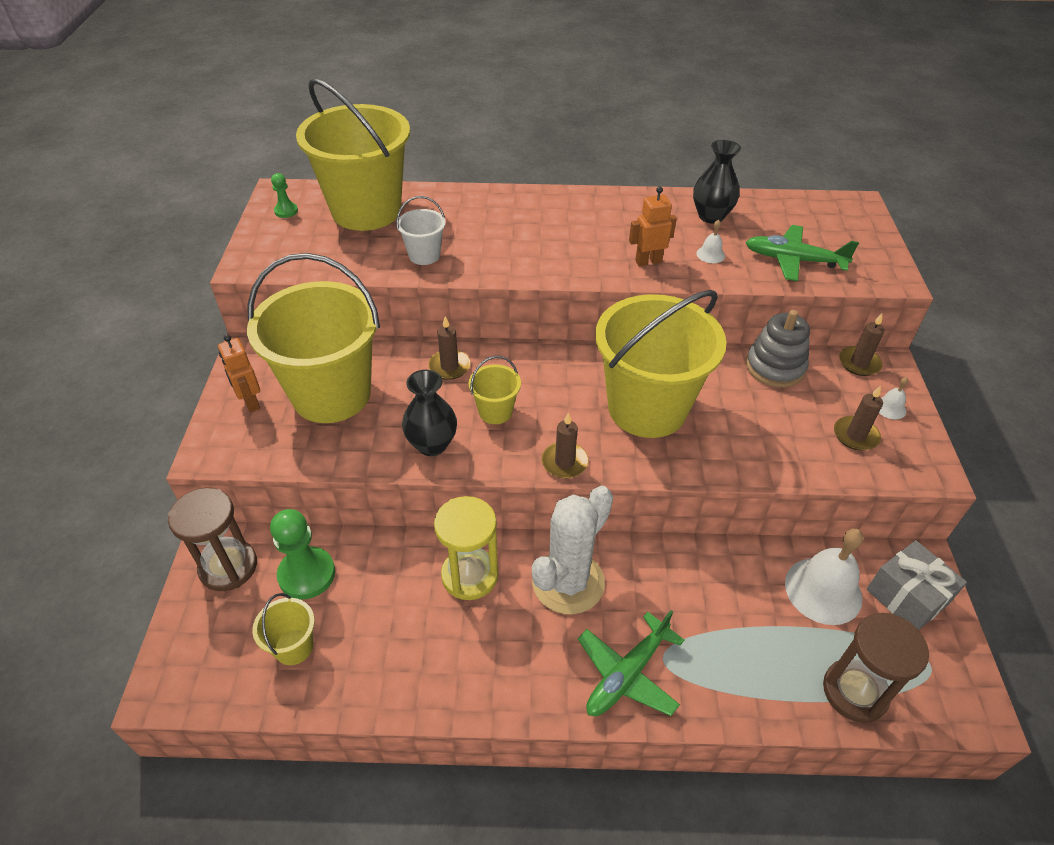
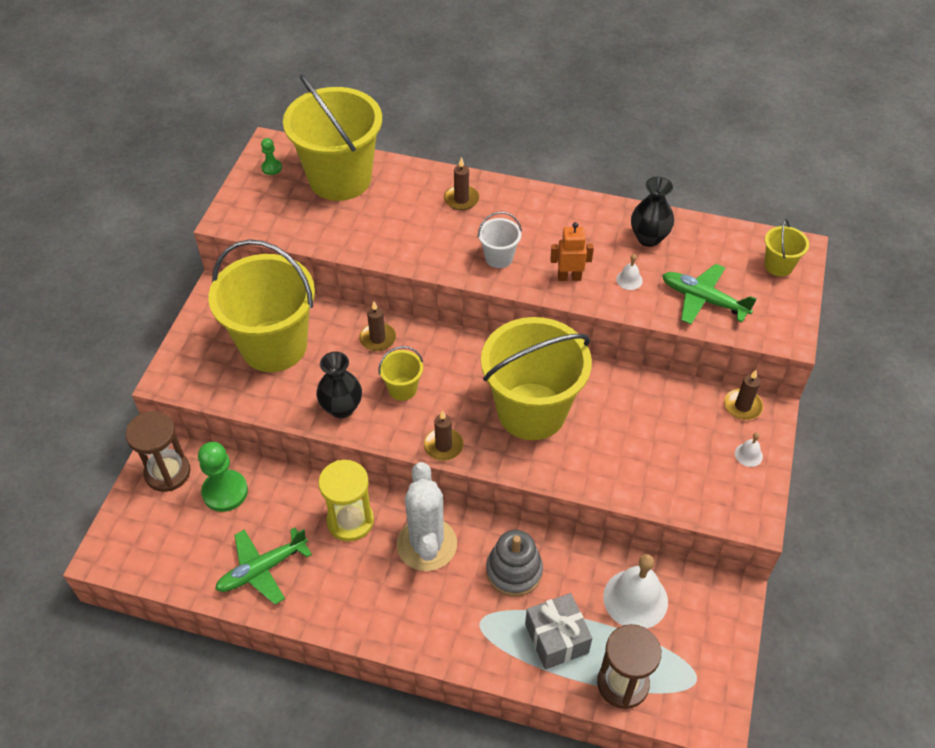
camera: 15 degrees right, 5 degrees up
orange robot [218,335,260,413] -> none
yellow bucket [252,593,315,665] -> yellow bucket moved to [764,219,809,277]
white bucket [396,196,446,265] -> white bucket moved to [478,212,522,268]
white cactus [532,486,613,614] -> white cactus turned 60 degrees counterclockwise [397,462,457,571]
green plane [578,610,684,716] -> green plane moved to [215,527,312,605]
grey stacking toy [746,310,810,388] -> grey stacking toy moved to [486,530,543,597]
brown candle [834,385,883,451] -> brown candle moved to [444,157,479,211]
grey gift [867,540,967,630] -> grey gift moved to [525,593,592,669]

